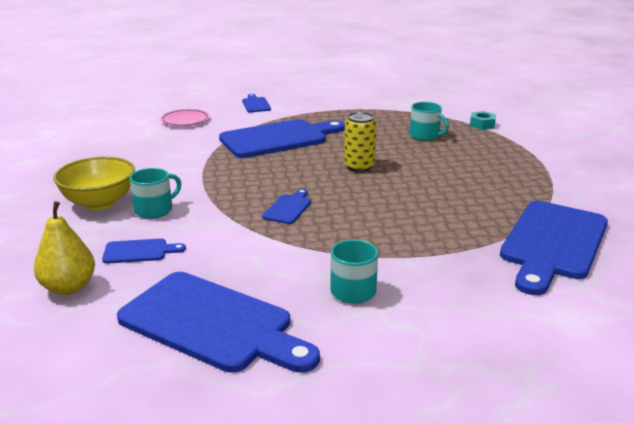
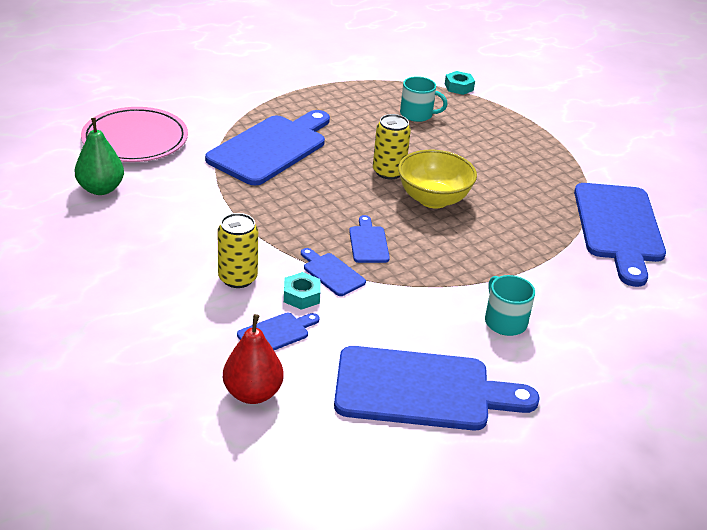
camera: 30 degrees left, 10 degrees up
yellow pear [34,201,95,295] -> red pear [223,314,284,404]
yellow bowl [53,156,135,210] -> yellow bowl moved to [398,150,477,209]
turquoise mug [130,168,181,219] -> yellow can [217,213,258,288]
pink plate [160,109,210,126] -> pink plate [81,107,188,162], size x1.70
blue cutting board [242,94,271,112] -> blue cutting board moved to [301,248,366,296]
none -> green pear [75,118,124,195]
none -> turquoise nut [284,272,320,310]

